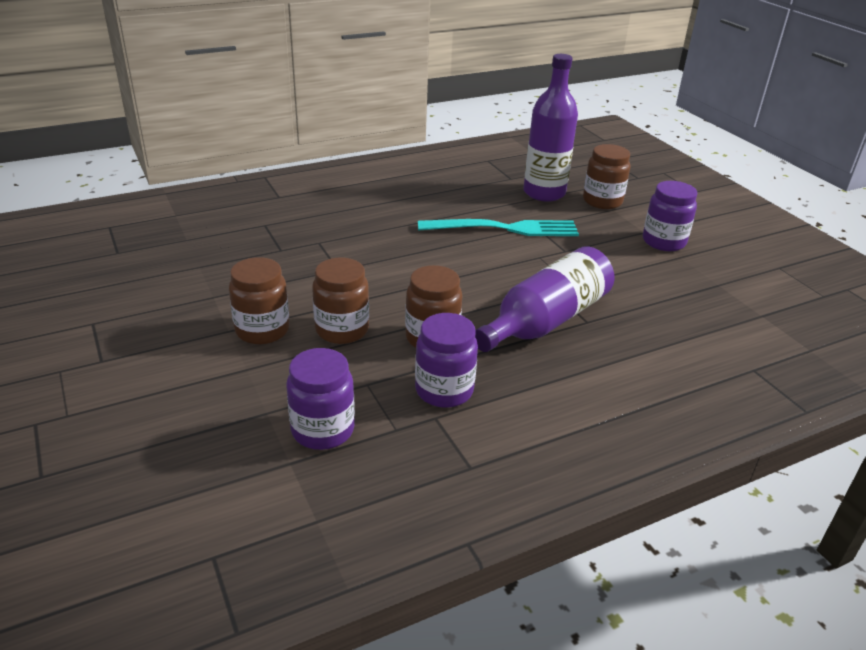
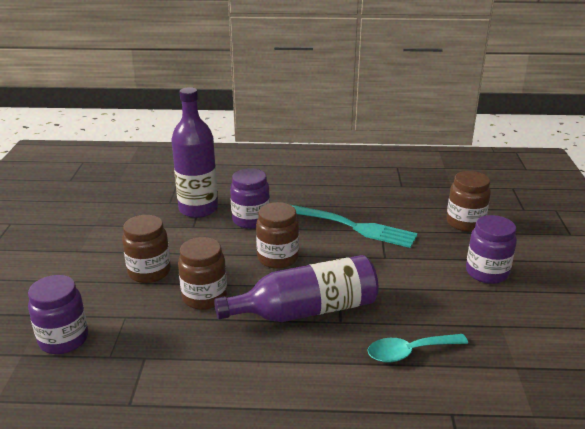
camera: 30 degrees right, 5 degrees down
brown jar [229,257,290,345] -> brown jar moved to [256,202,299,269]
purple jar [415,313,478,408] -> purple jar moved to [230,168,270,229]
purple bottle [523,54,578,202] -> purple bottle moved to [171,87,218,218]
none -> turquoise spoon [368,334,468,363]

